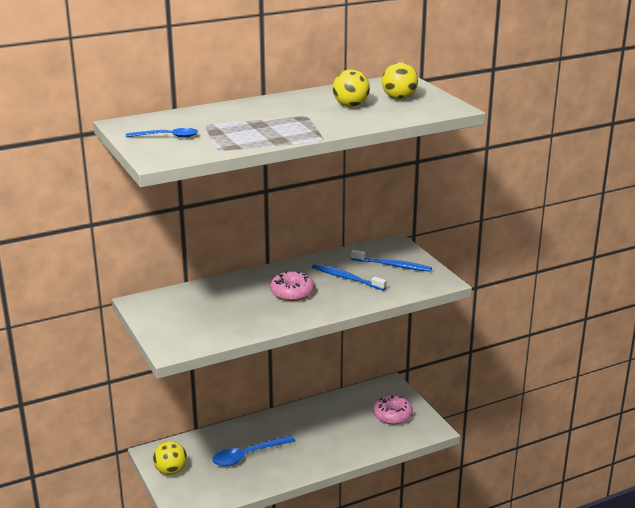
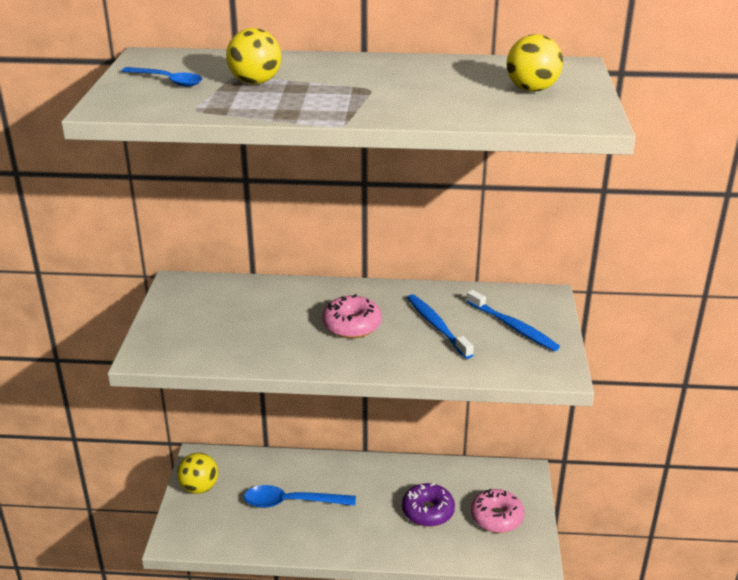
camera: 30 degrees right, 5 degrees up
yellow ball [333,69,370,107] -> yellow ball moved to [226,28,281,84]
none -> purple donut [402,483,455,527]

